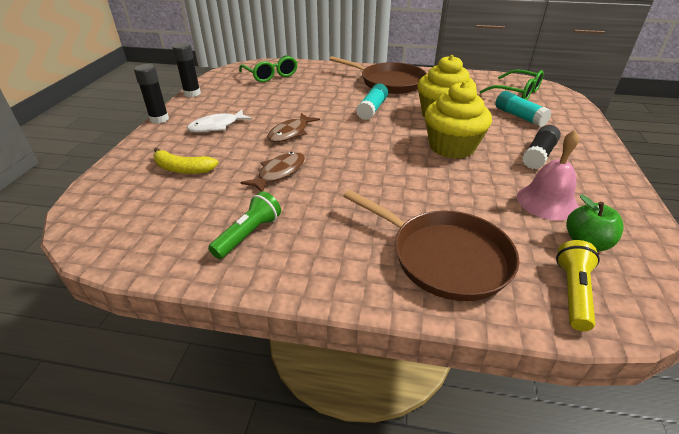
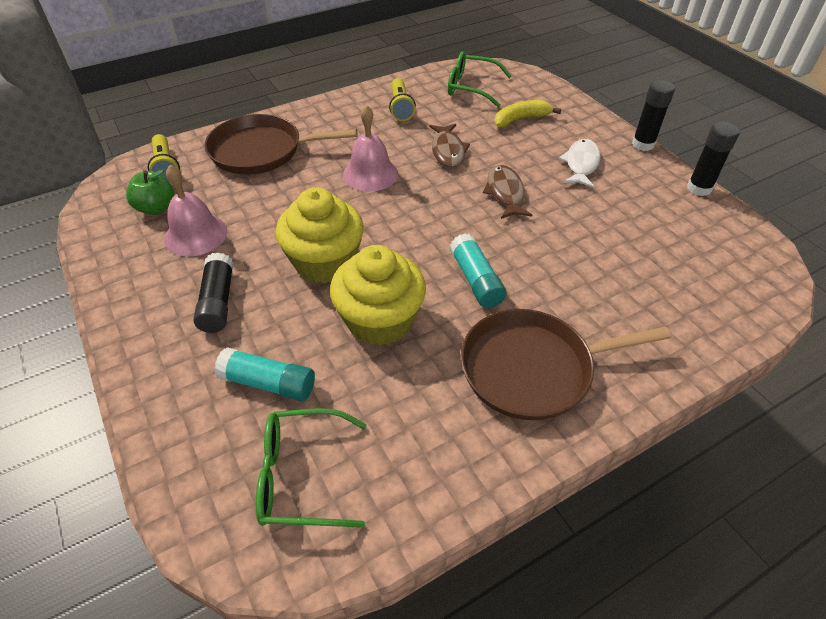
camera: 140 degrees right, 10 degrees up
green flashlight [208,191,281,259] -> yellow flashlight [389,78,416,121]
green glasses [239,55,298,82] -> green glasses moved to [448,51,512,107]
none -> pink bell [343,105,398,192]

